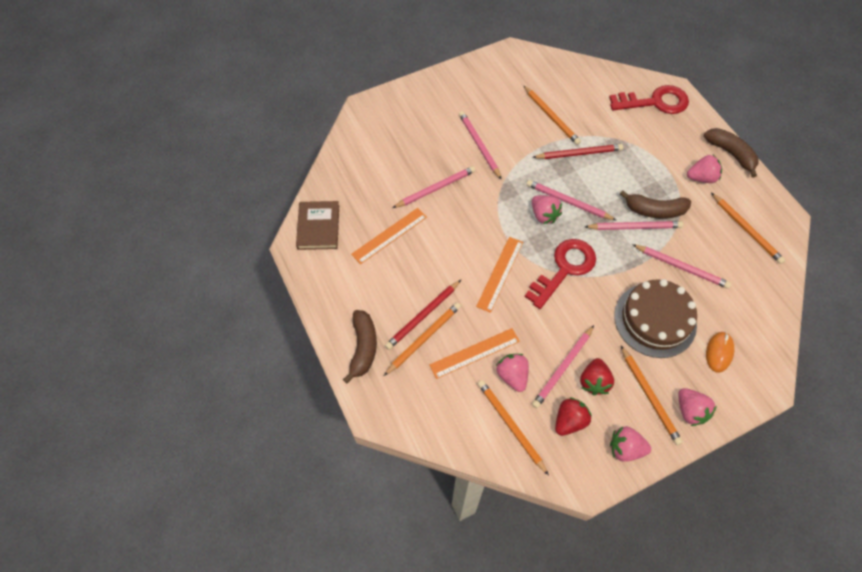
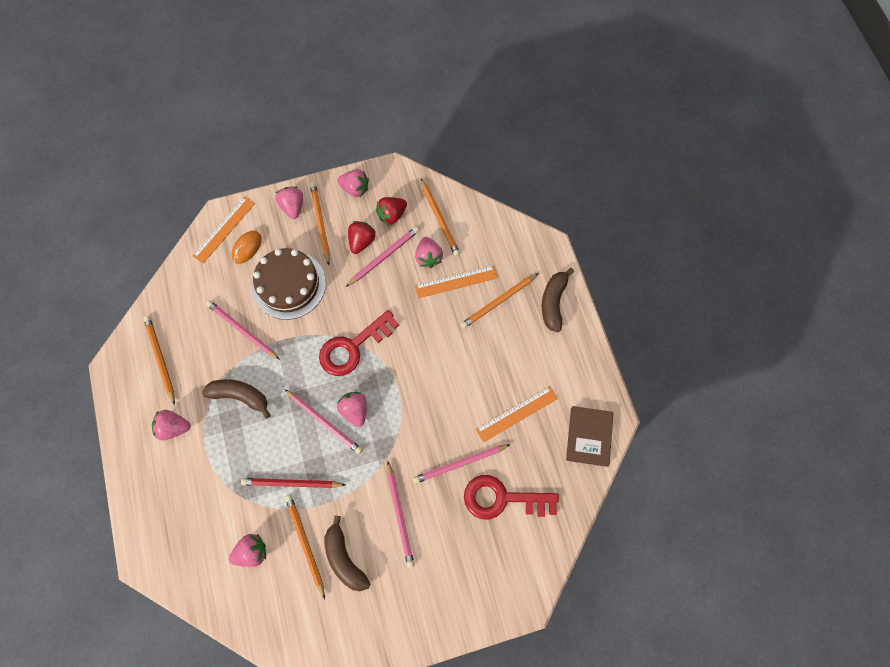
camera: 170 degrees left, 10 degrees up
red pencil [385,280,461,350] -> none
orange ruler [476,237,523,313] -> orange ruler moved to [192,196,255,263]
pink pencil [585,221,683,230] -> none
red key [609,85,689,114] -> red key moved to [464,475,559,519]
brown banana [704,128,759,177] -> brown banana moved to [324,515,370,591]
none -> pink strawberry [229,534,266,567]

